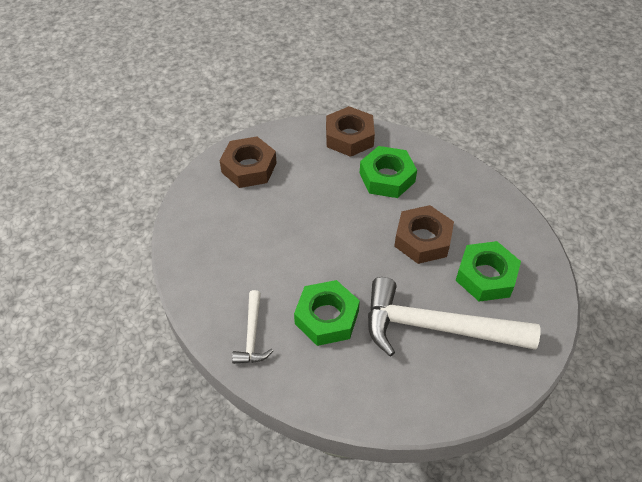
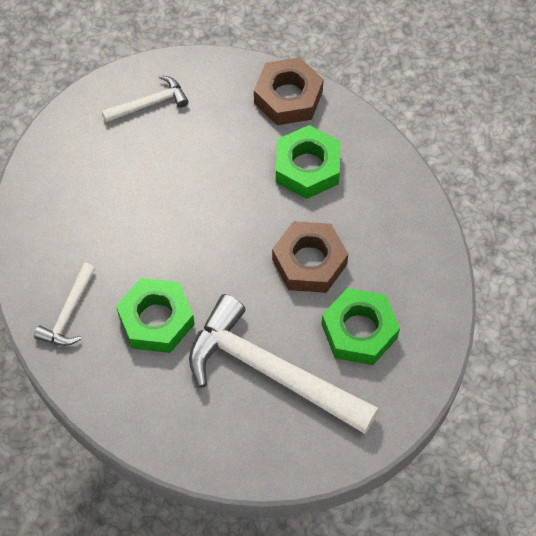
camera: 20 degrees right, 10 degrees up
brown nut [219,137,277,188] -> white hammer [102,75,189,123]

